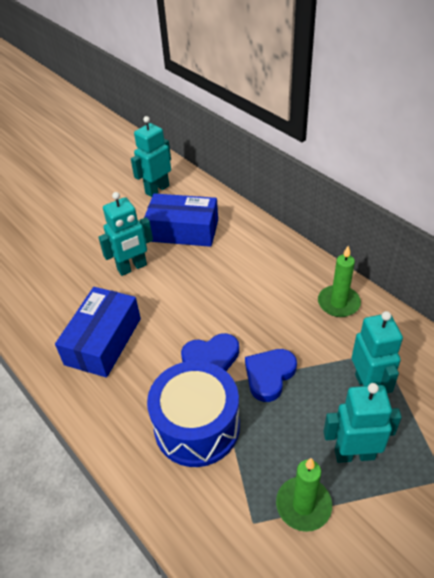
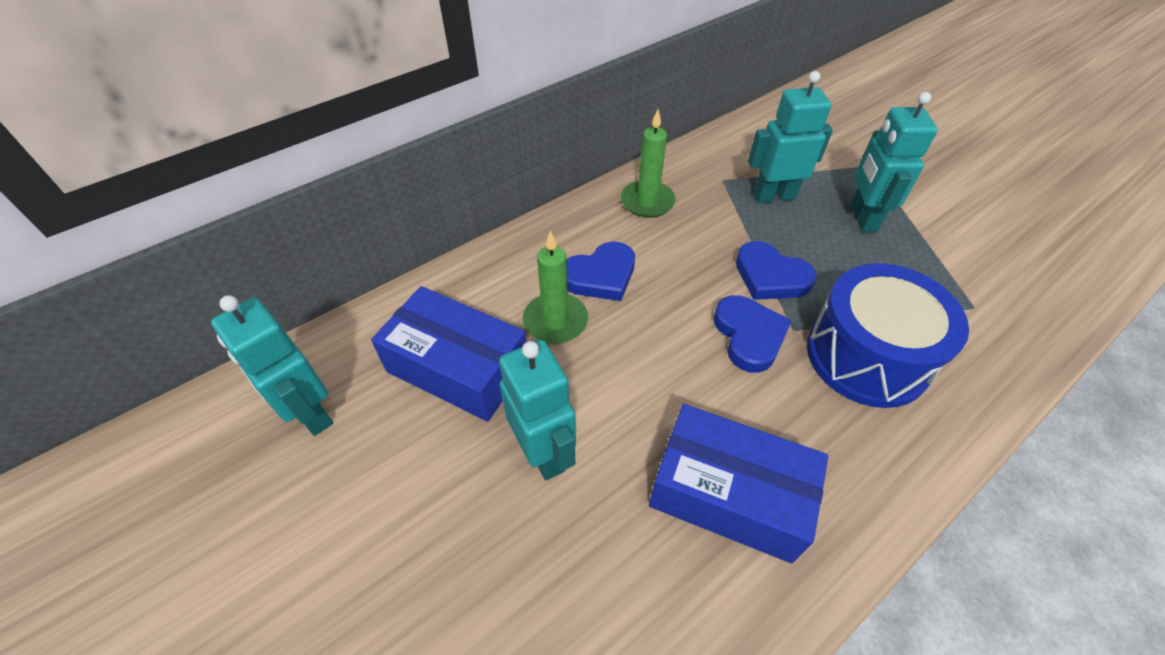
camera: 90 degrees left, 5 degrees up
blue box [144,193,218,247] -> blue box turned 75 degrees counterclockwise [371,286,526,422]
green candle [276,458,332,532] -> green candle moved to [523,231,588,344]
none -> blue heart [567,242,635,301]

